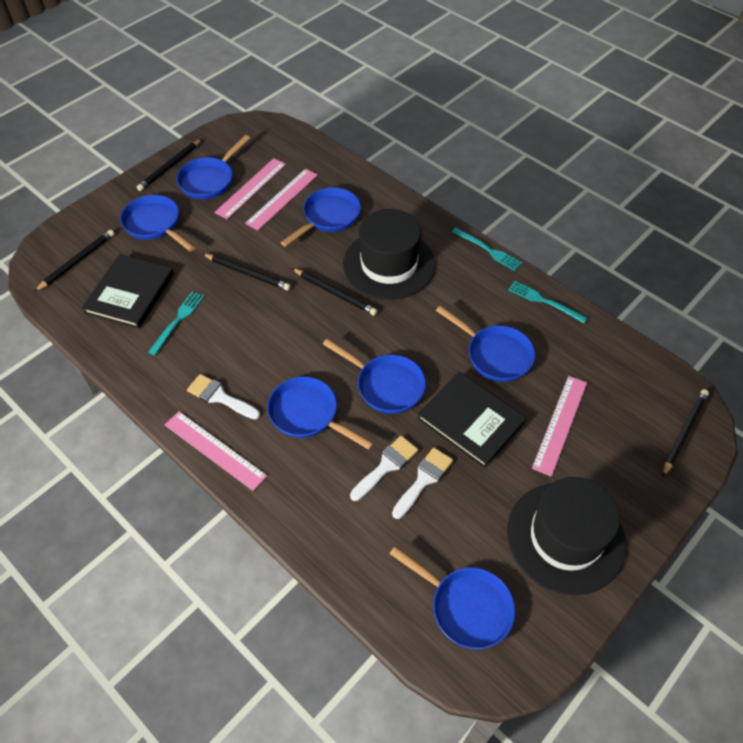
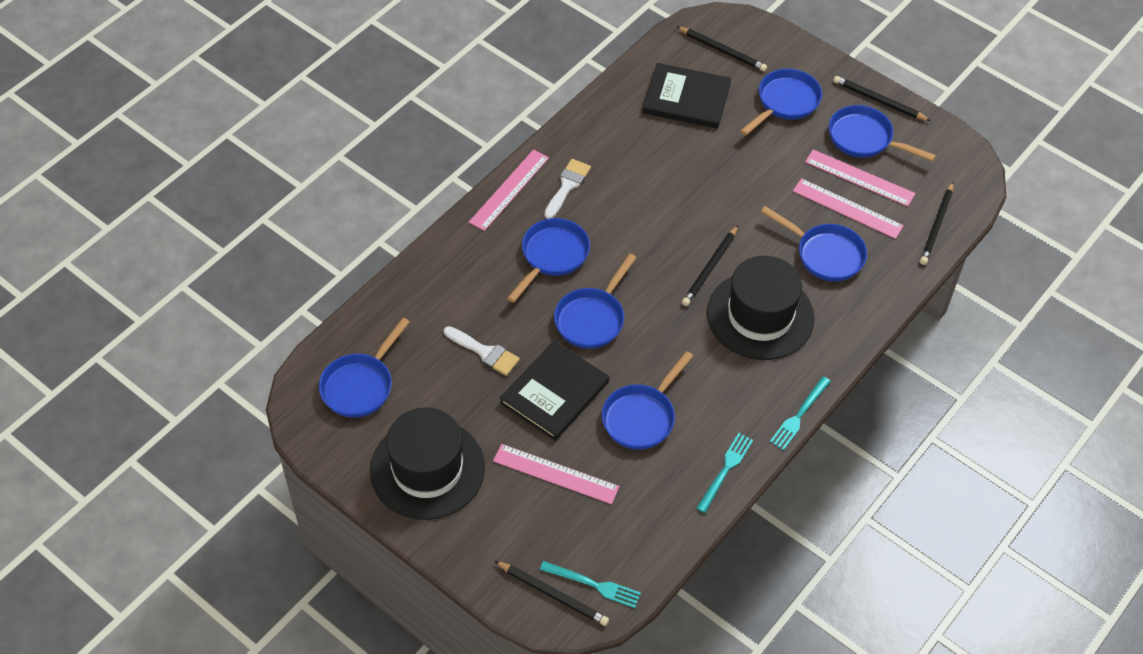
camera: 85 degrees right, 0 degrees up
turquoise fork [148,291,204,355] -> turquoise fork moved to [540,561,641,608]
black pencil [203,254,291,291] -> black pencil moved to [920,182,954,265]
white brush [350,436,418,501] -> none

